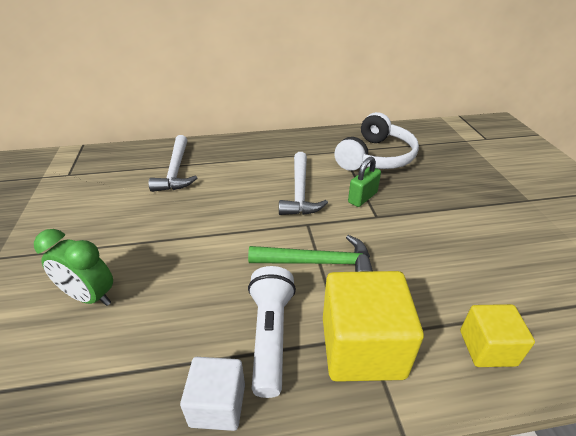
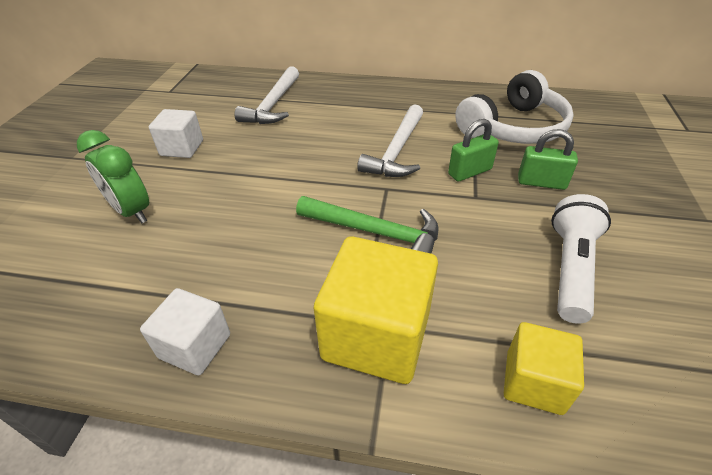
camera: 20 degrees right, 5 degrees up
white flashlight [248,266,296,398] -> white flashlight moved to [551,194,611,324]
none -> white cube [149,109,203,158]
none -> green padlock [518,129,578,190]

